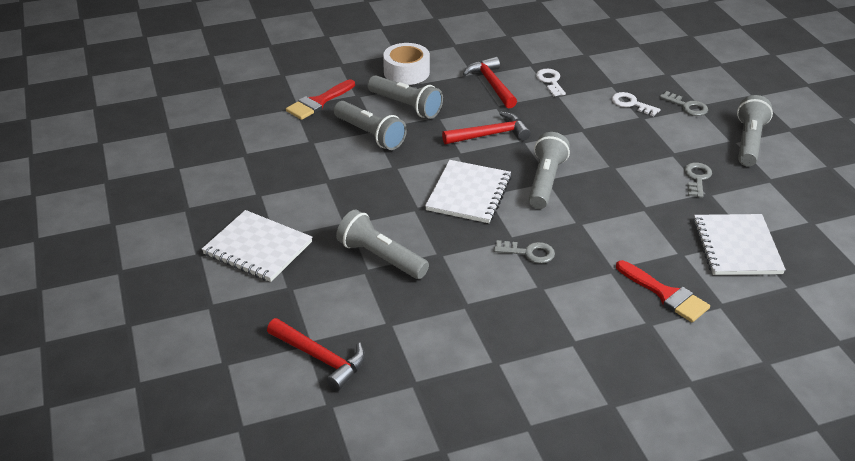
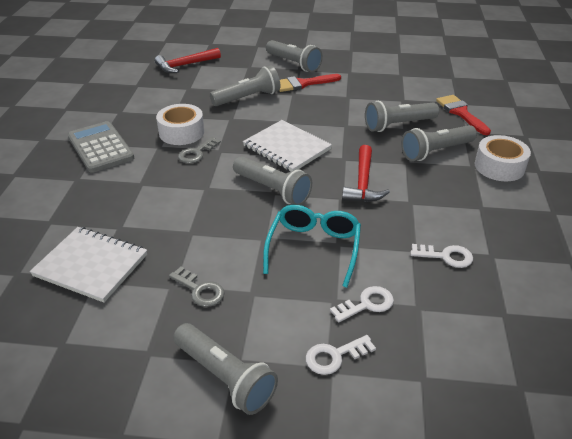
camera: 115 degrees right, 0 degrees up
white notebook [202,210,312,282] -> grey flashlight [266,40,323,72]
red hammer [463,57,517,108] -> none
red brush [616,260,710,322] -> red brush moved to [279,74,341,92]
grey key [660,91,708,116] -> white key [306,335,376,375]
none -> grey calculator [68,121,134,173]
none -> white tape [156,104,204,145]
none -> turquoise glasses [263,205,361,288]

